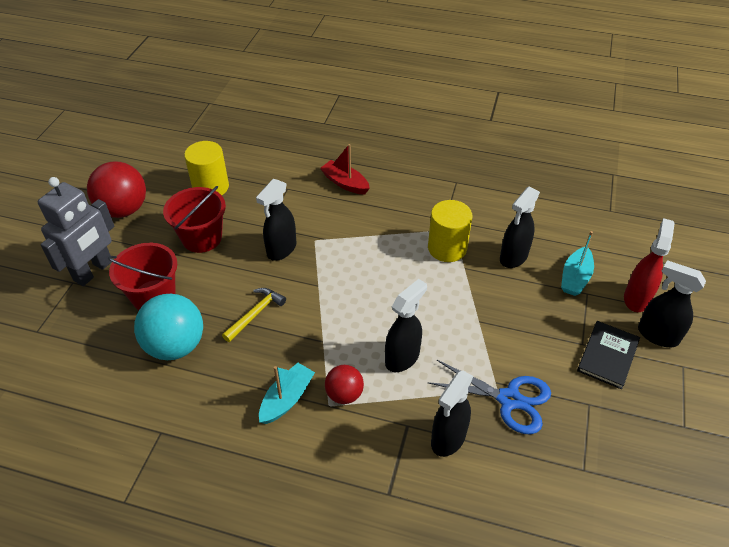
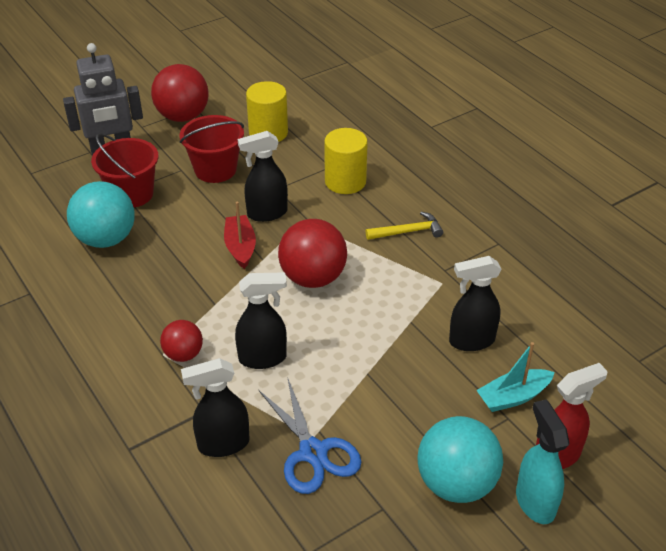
camera: 40 degrees right, 5 degrees down
yellow hammer [222,288,286,342] -> yellow hammer moved to [366,212,443,240]
turquoise boat [259,363,315,424] -> none
red boat [320,144,370,194] -> red boat moved to [224,202,256,269]
yellow cylinder [428,200,472,262] -> yellow cylinder moved to [324,128,368,194]
black book [577,321,640,389] -> turquoise ball [418,416,503,503]
black spray bottle [638,260,706,347] -> turquoise spray bottle [516,400,569,524]
none -> red ball [278,219,347,288]

